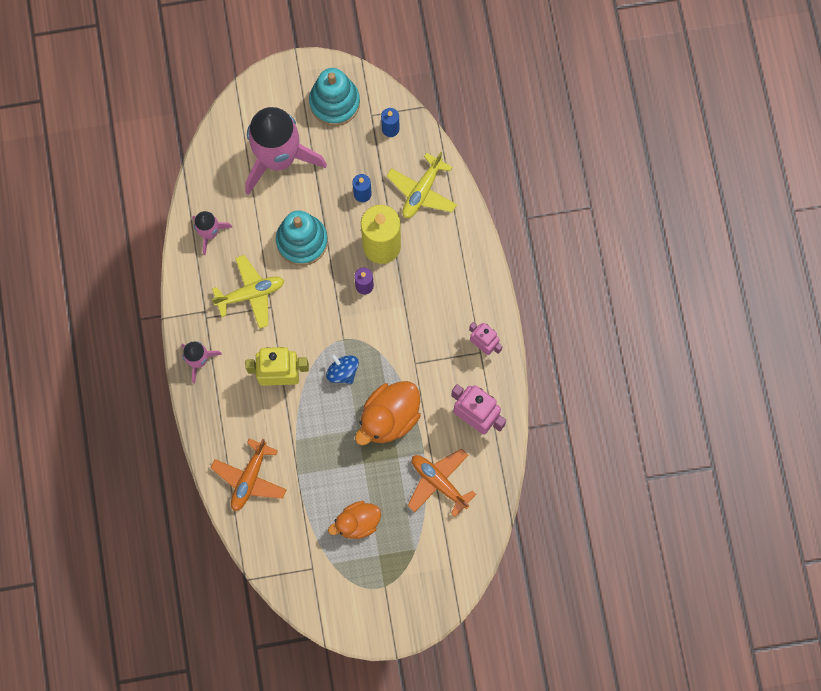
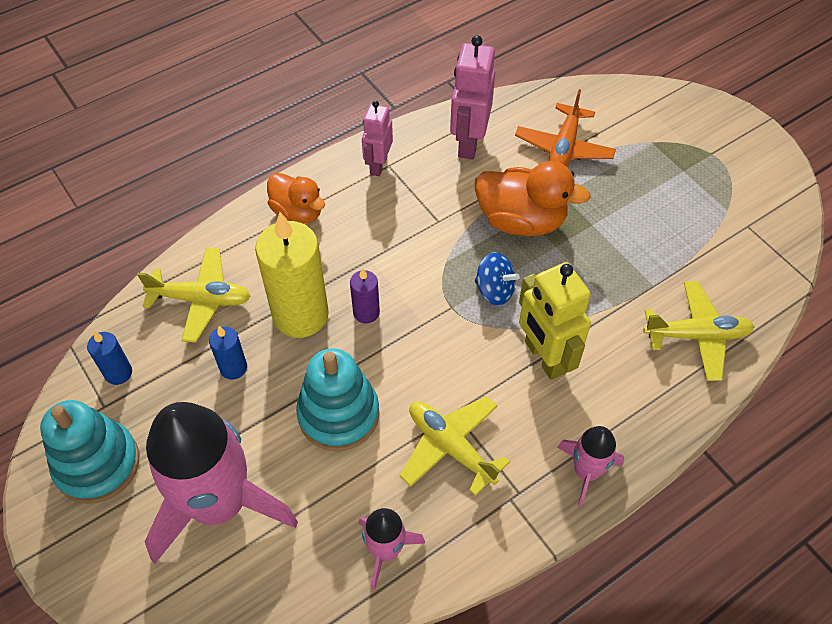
camera: 115 degrees left, 20 degrees down
orange plane [211,438,287,511] -> yellow plane [643,281,754,381]
blue spinning top [326,354,359,384] -> blue spinning top turned 90 degrees counterclockwise [475,252,520,306]
orange duck [328,501,381,539] -> orange duck moved to [267,173,325,224]

